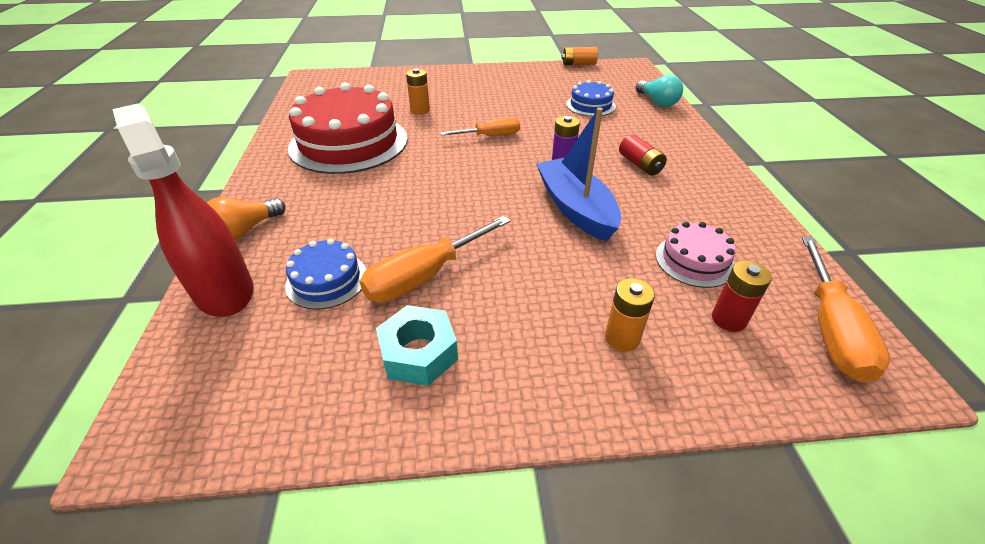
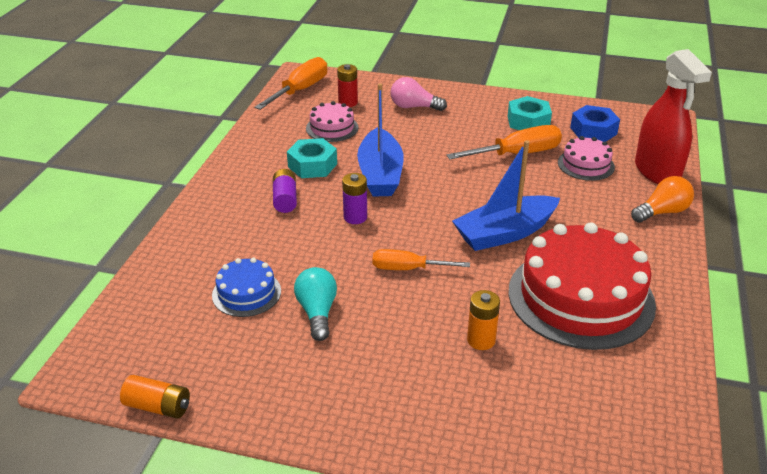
camera: 160 degrees left, 5 degrees down
blue cake [285,239,366,310] -> pink cake [558,136,615,181]
orange battery [605,278,655,352] -> pink light bulb [390,77,447,111]
red battery [619,134,667,175] -> purple battery [273,169,297,213]
turquoise light bulb [636,75,683,107] -> turquoise light bulb moved to [294,267,337,341]
none -> turquoise nut [287,138,337,178]
none -> blue boat [452,140,560,251]
none -> blue nut [570,105,620,142]

